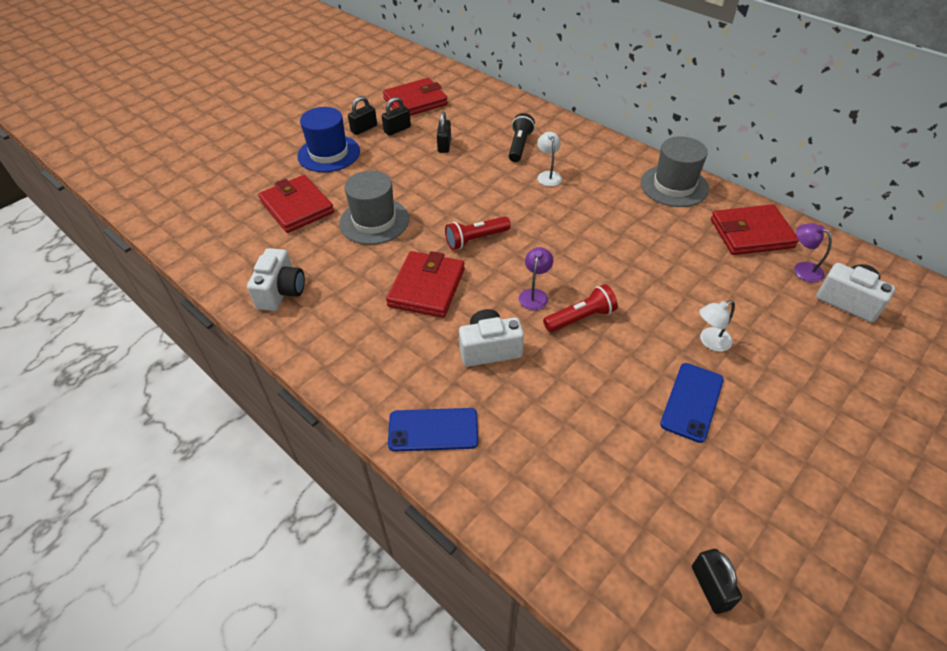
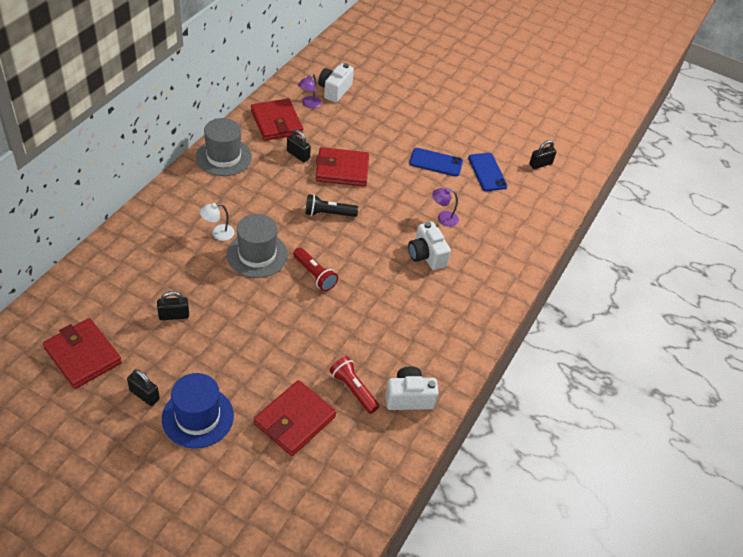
camera: 110 degrees left, 0 degrees up
grey hat [339,171,409,245] -> grey hat moved to [227,214,288,278]
black padlock [382,97,411,136] -> black padlock moved to [287,129,311,162]
red wallet [386,251,465,318] -> red wallet moved to [316,147,369,187]
blue phone [388,408,478,451] -> blue phone moved to [468,153,508,191]
black flashlight [509,113,535,162] -> black flashlight moved to [305,194,358,217]
purple lamp [519,247,553,310] -> purple lamp moved to [432,188,459,227]
red flashlight [543,284,618,332] -> red flashlight moved to [329,356,379,414]
white lamp [699,300,735,352] -> none

